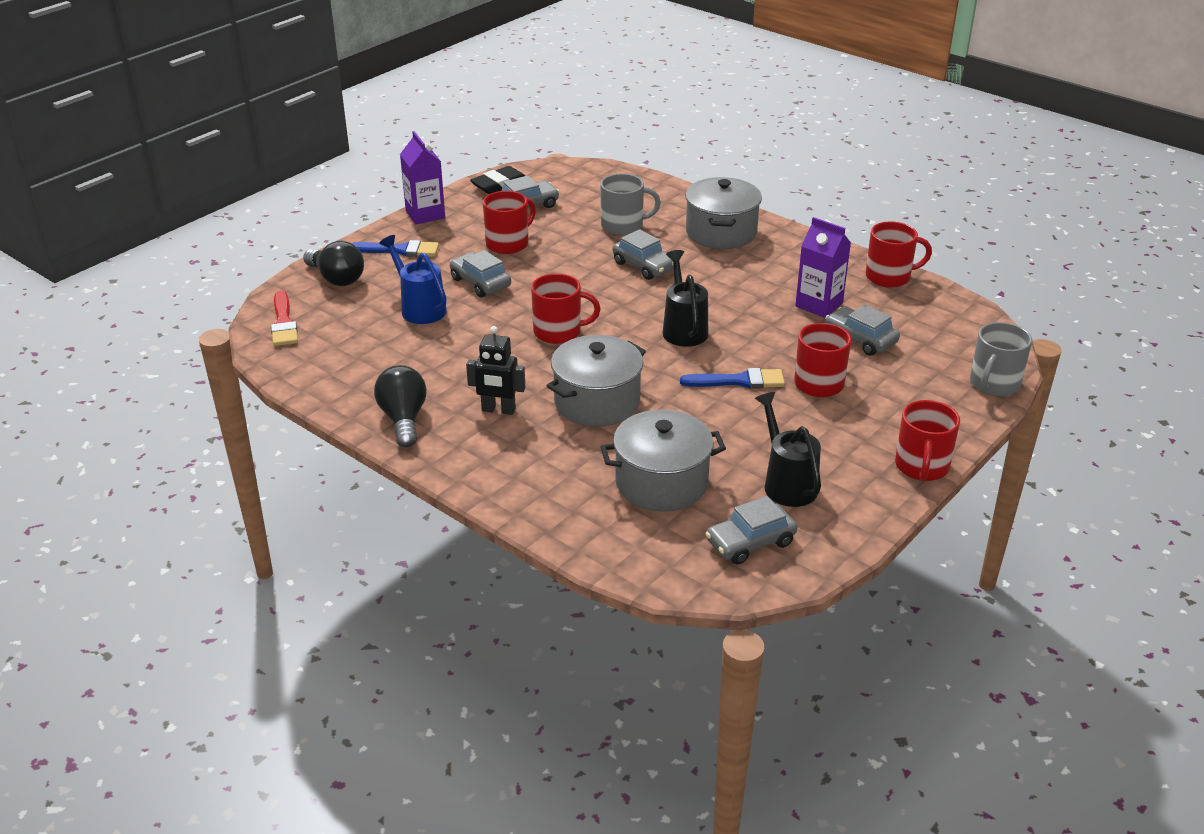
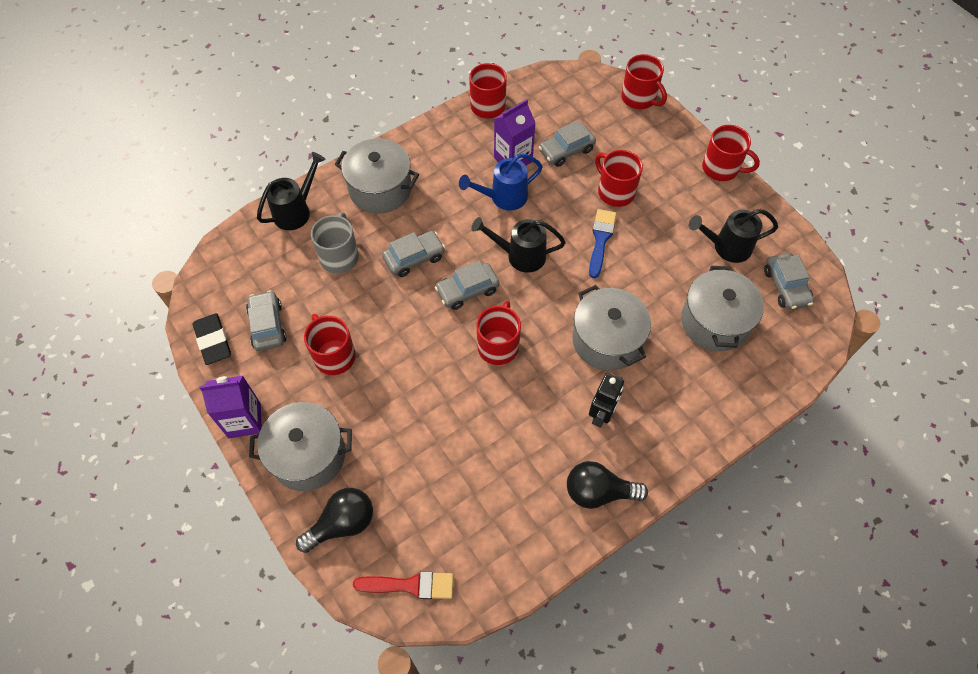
camera: 75 degrees left, 25 degrees up
blue brush [352,240,439,257] -> grey pot [249,402,352,491]
blue watering can [379,235,447,324] -> blue watering can moved to [459,153,543,211]
grey car [450,250,511,297] -> grey car moved to [435,261,499,310]
grey mug [970,322,1032,396] -> red mug [621,54,667,109]
none -> black watering can [257,152,326,230]

